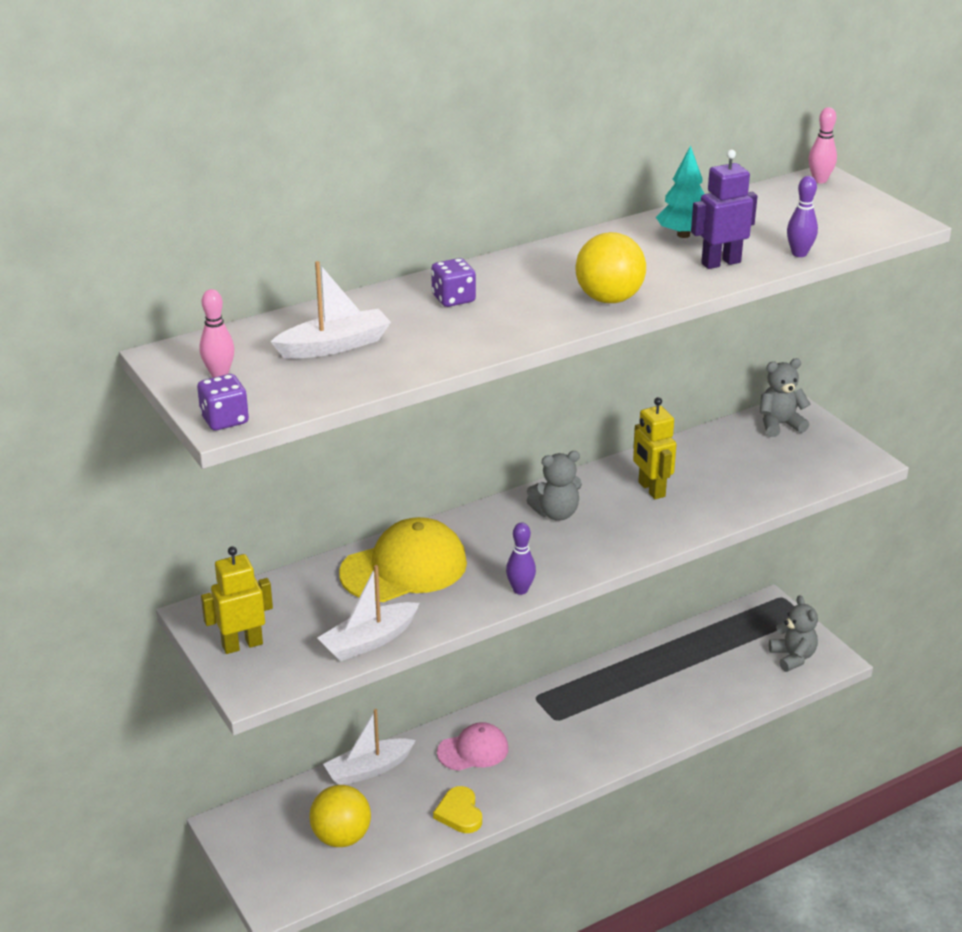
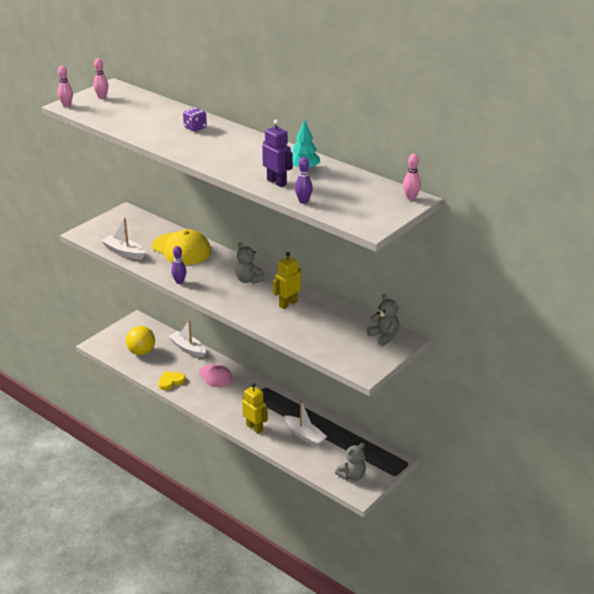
camera: 70 degrees right, 0 degrees up
purple dice [197,374,249,430] -> pink bowling pin [58,66,73,107]
yellow robot [201,546,273,654] -> yellow robot moved to [242,383,268,434]
white boat [271,261,391,359] -> white boat moved to [284,400,327,447]
yellow ball [575,232,646,303] -> none

